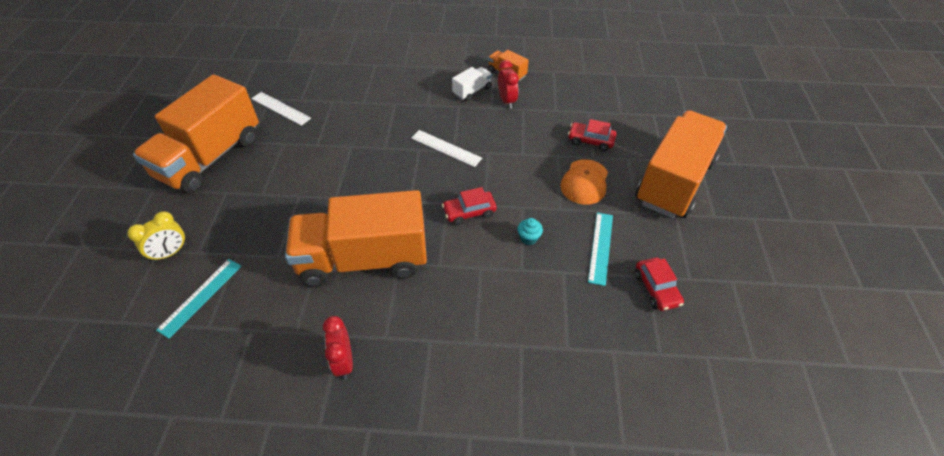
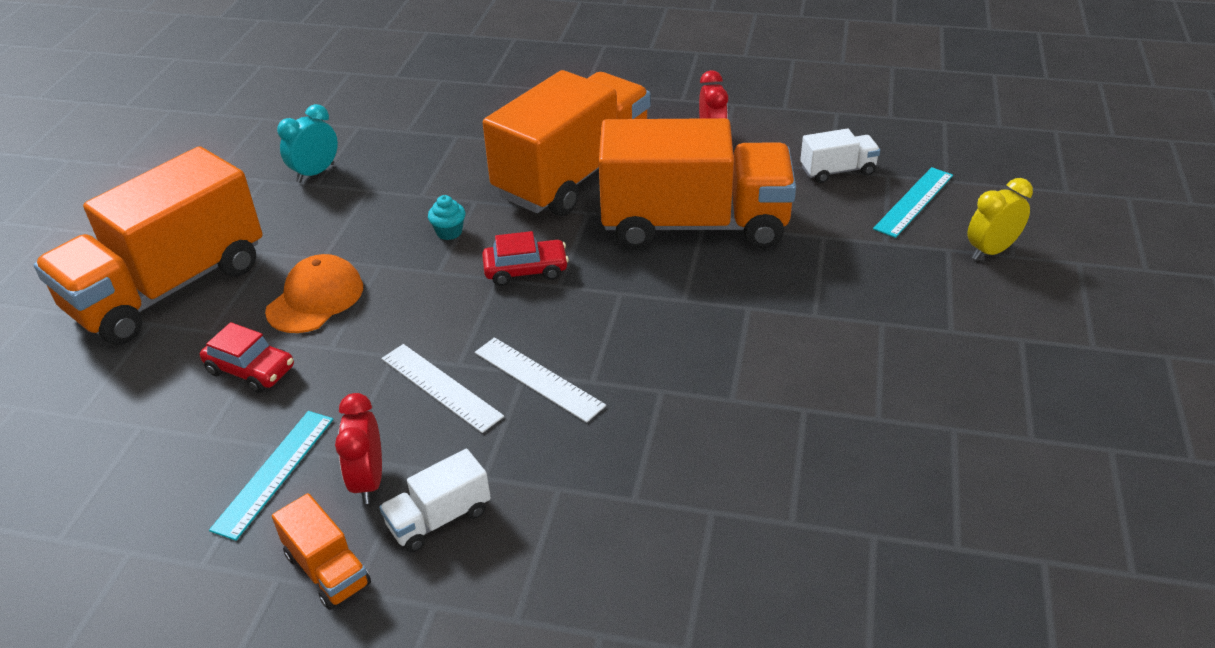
camera: 170 degrees left, 10 degrees down
orange truck [133,74,259,194] -> orange truck moved to [483,70,651,216]
white ruler [251,92,311,126] -> white ruler moved to [382,344,504,433]
turquoise ruler [588,212,613,286] -> turquoise ruler moved to [209,411,333,541]
red car [635,257,684,311] -> turquoise clock [277,104,338,183]
none -> white truck [800,129,880,183]

